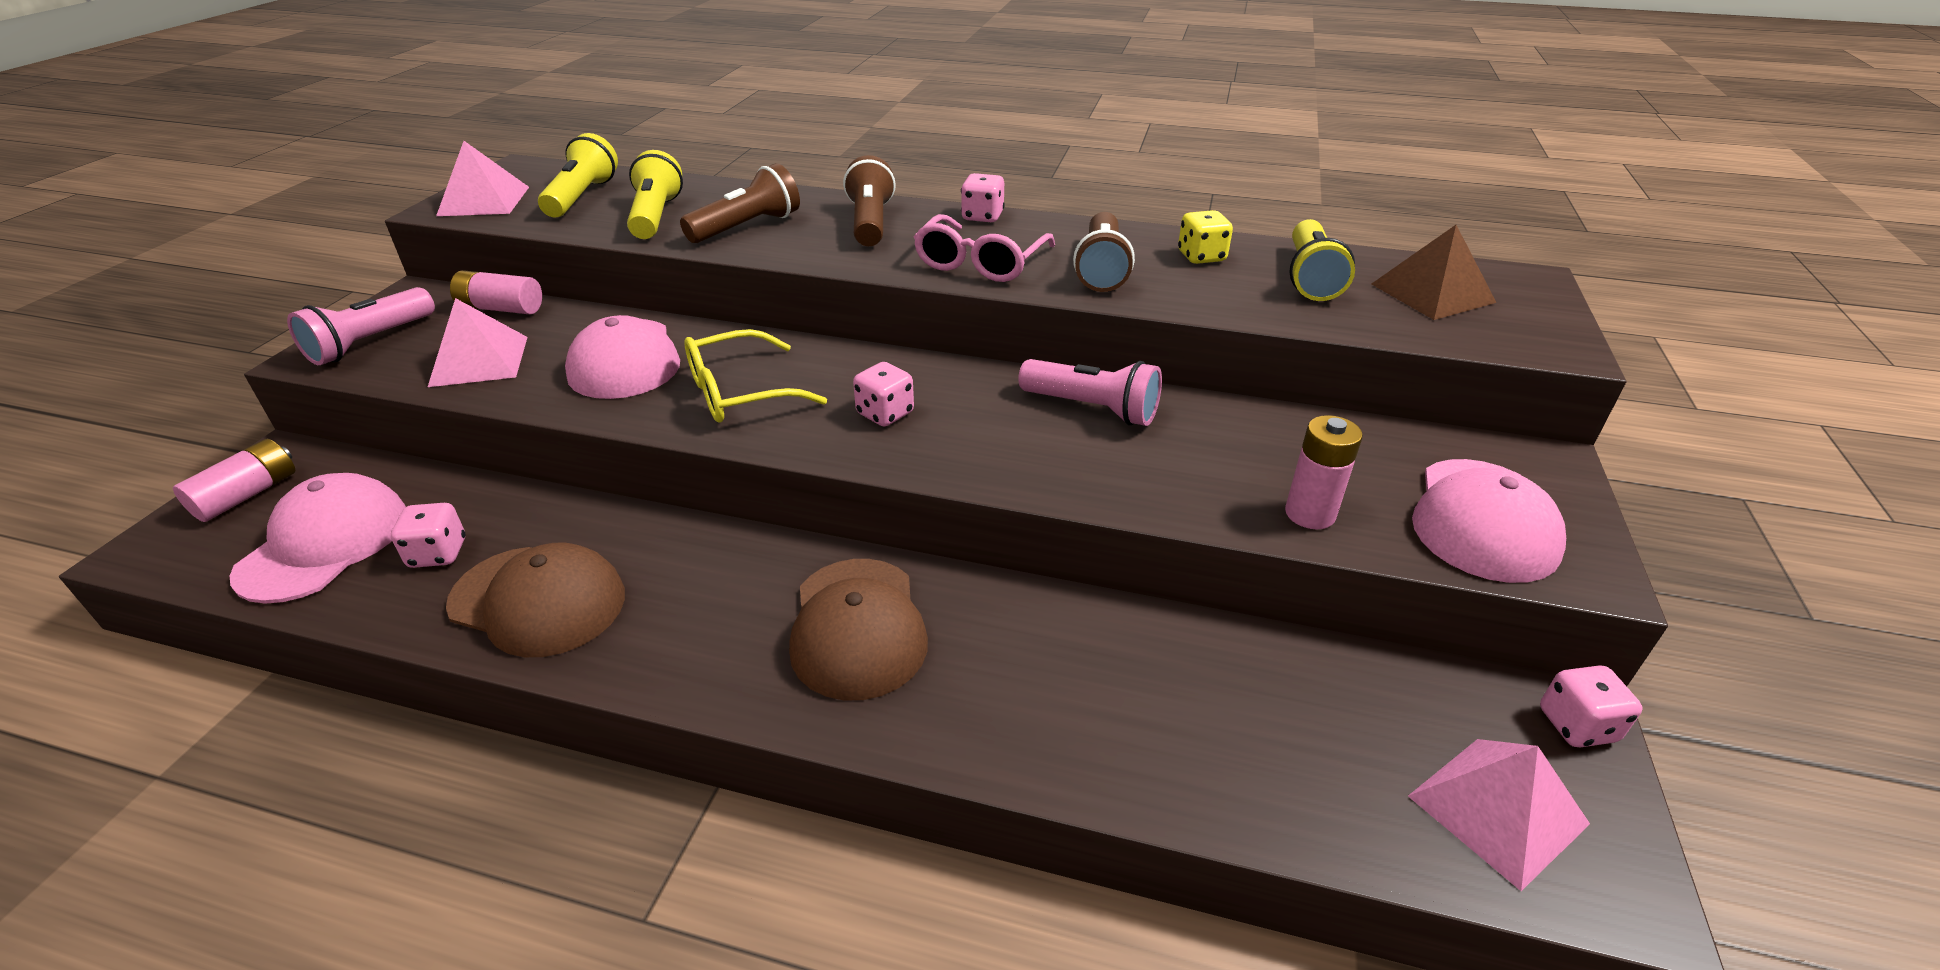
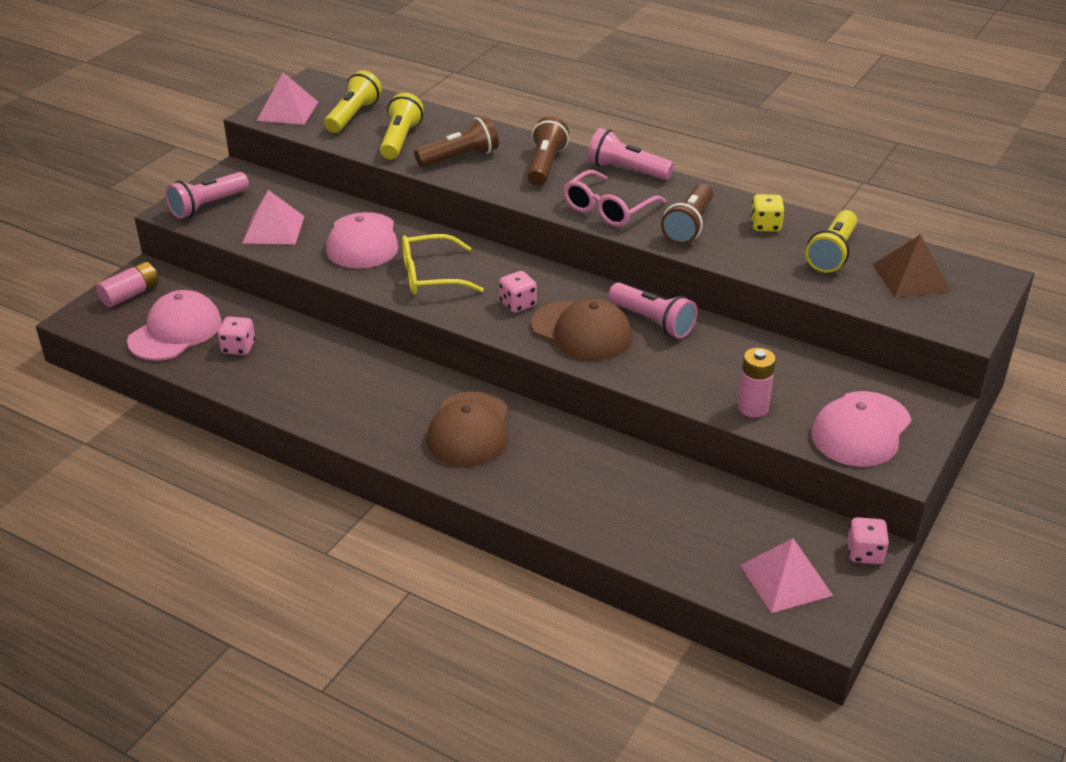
camera: 15 degrees right, 0 degrees up
brown cap [446,543,625,657] -> brown cap moved to [531,298,632,360]
pink battery [450,270,542,314] -> none
pink dice [961,173,1005,223] -> pink flashlight [588,128,674,180]

